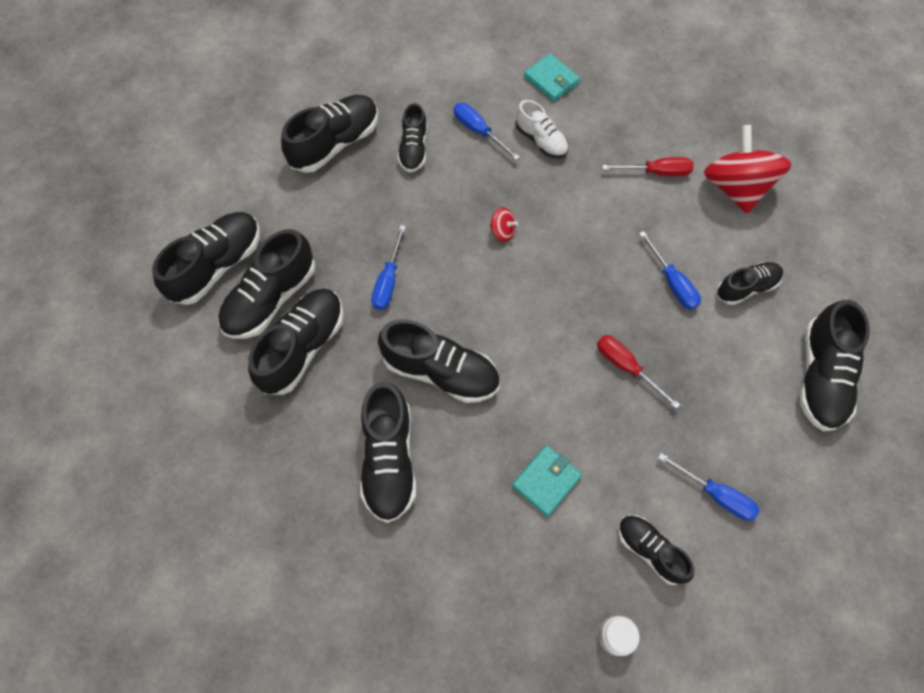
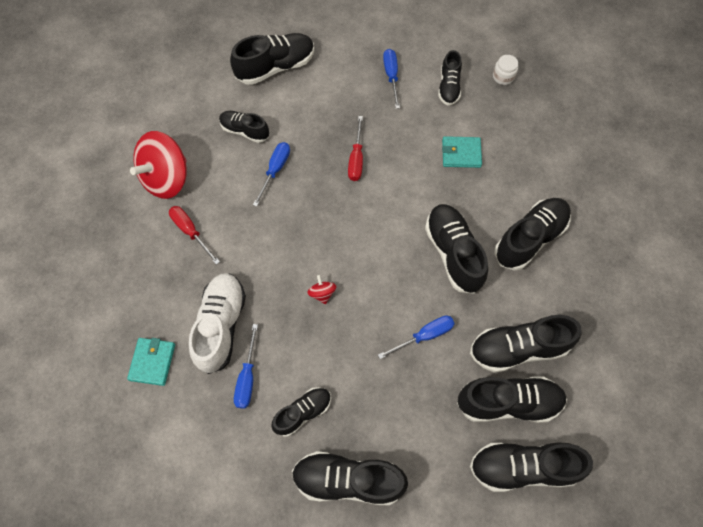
camera: 130 degrees left, 0 degrees up
white shoe [515,100,569,158] -> white shoe [189,273,246,374], size x1.63

